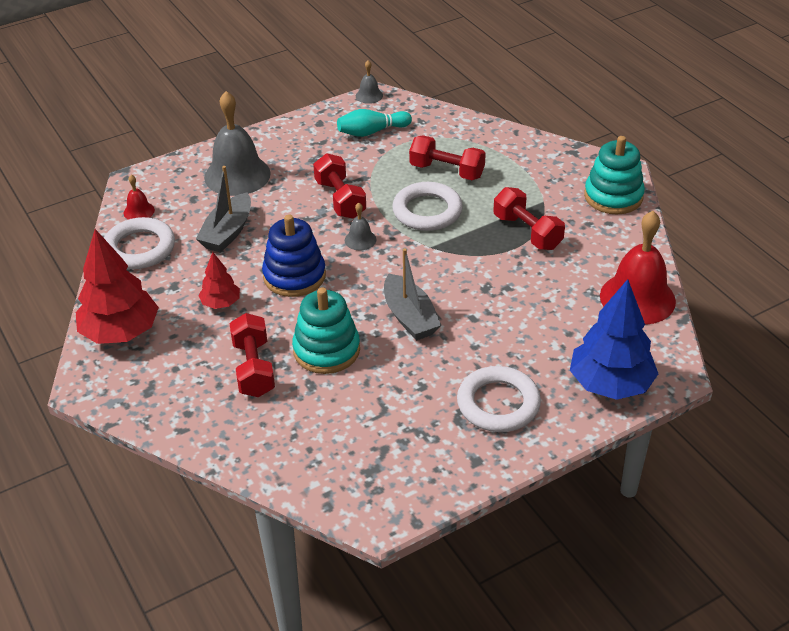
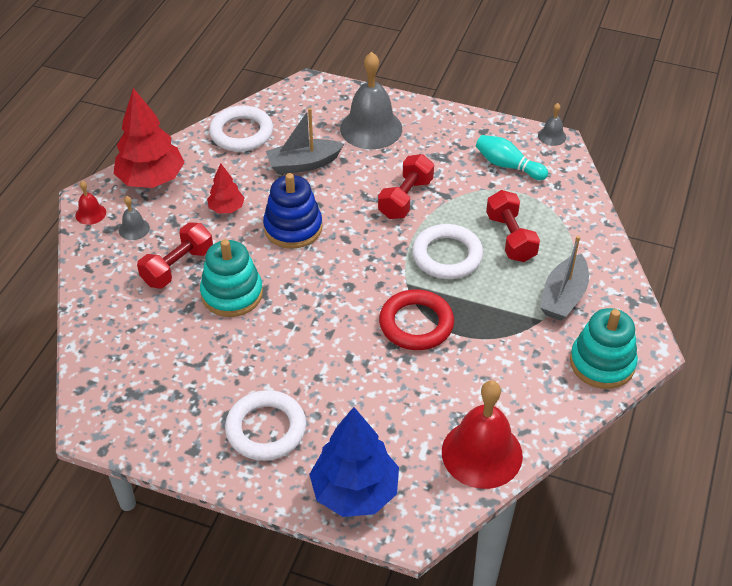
camera: 50 degrees right, 5 degrees up
red bell [124,175,155,219] -> red bell moved to [75,181,106,225]
grey bell [345,203,376,250] -> grey bell moved to [119,196,150,240]
grey boat [384,248,441,340] -> grey boat moved to [540,236,589,321]
red dumbbell [493,187,565,250] -> none
none -> red ring [379,289,454,350]

